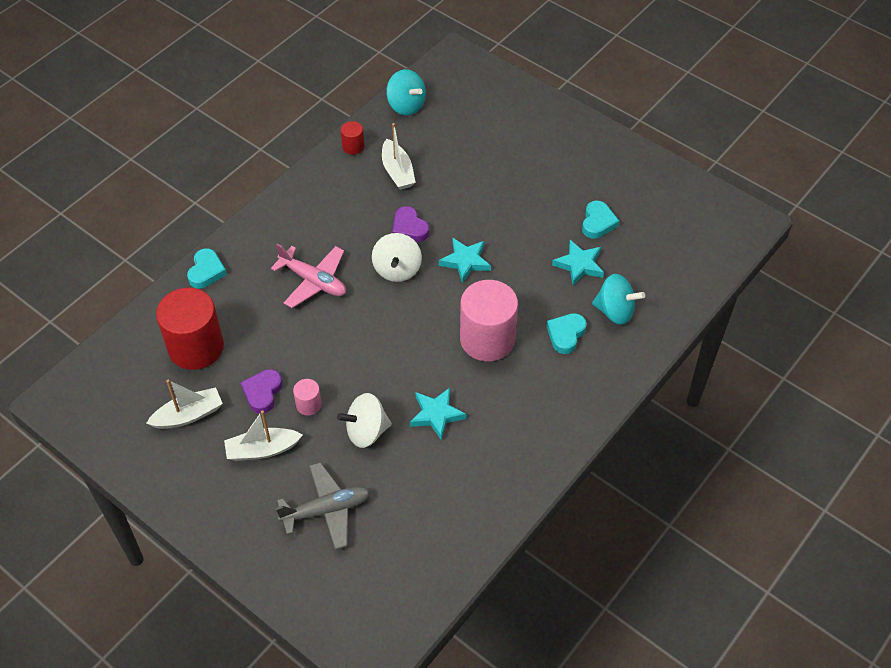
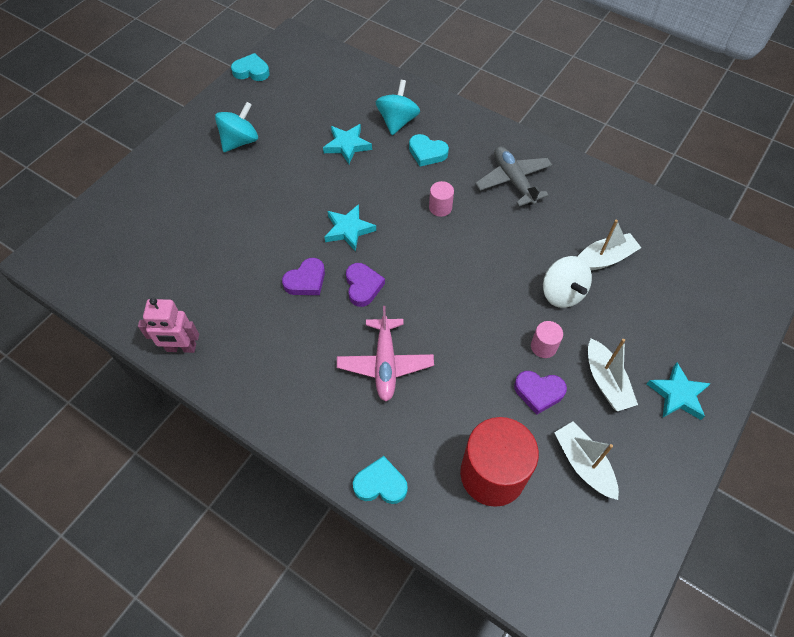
camera: 95 degrees left, 5 degrees up
pink plane [271,244,346,308] -> pink plane turned 150 degrees clockwise [337,306,434,401]
grey plane [275,462,370,550] -> grey plane moved to [475,146,552,206]
red cylinder [341,121,364,155] -> pink robot [138,298,199,353]
white spinning top [372,233,422,282] -> purple heart [346,263,385,307]
white boat [382,123,416,190] -> white boat moved to [577,219,641,270]
turquoise spinning top [386,69,426,116] -> turquoise spinning top moved to [215,102,258,152]
turquoise star [410,388,466,441] -> turquoise star moved to [647,363,711,420]
pink cylinder [460,280,518,361] -> pink cylinder [429,181,454,217], size x0.45
turquoise heart [582,201,619,239] -> turquoise heart moved to [231,53,270,81]

